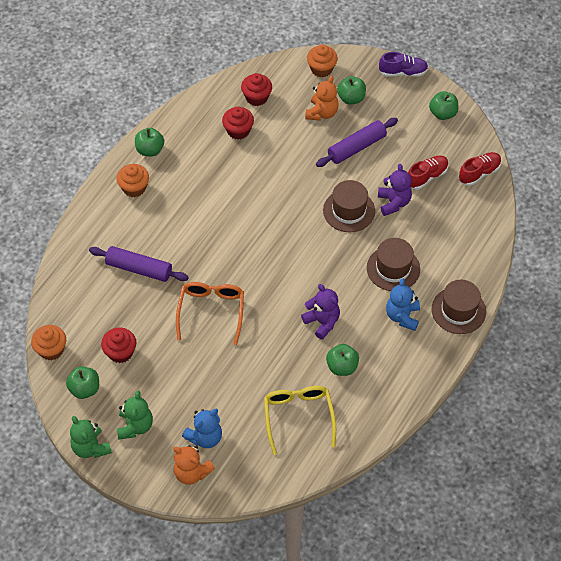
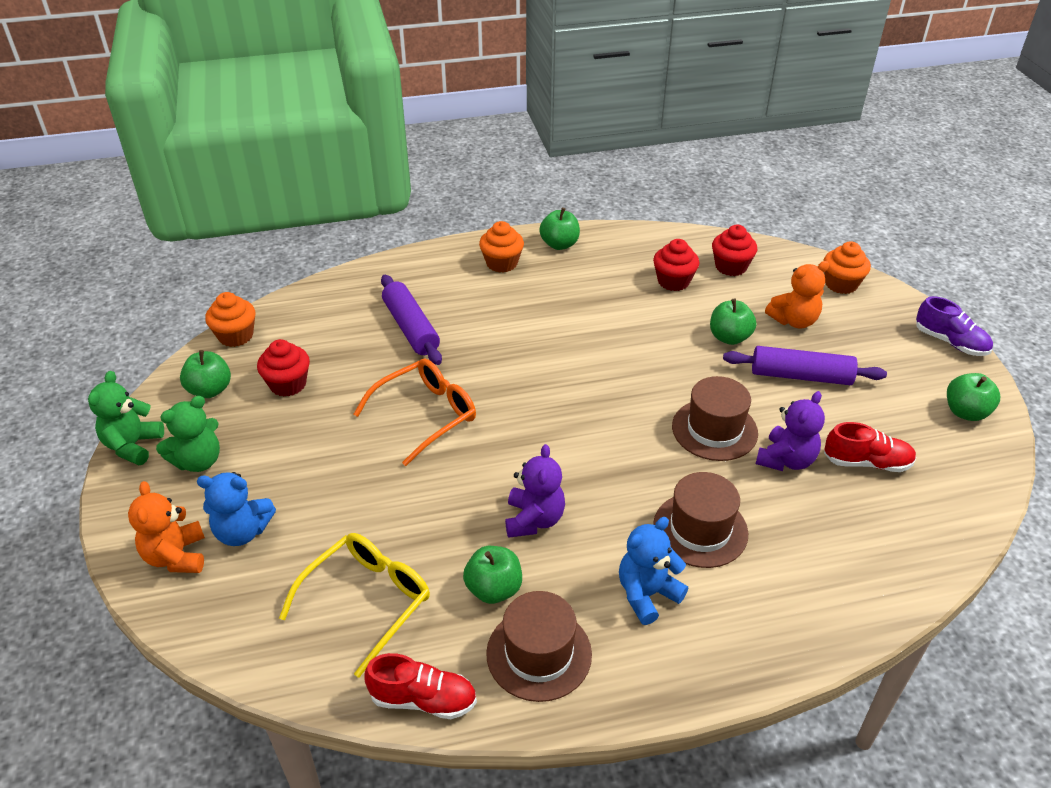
camera: 45 degrees right, 15 degrees down
green apple [337,76,366,104] -> green apple moved to [710,298,756,345]
brown hat [432,280,486,334] -> brown hat moved to [486,591,592,702]
red shoe [458,152,501,186] -> red shoe moved to [364,653,477,719]

